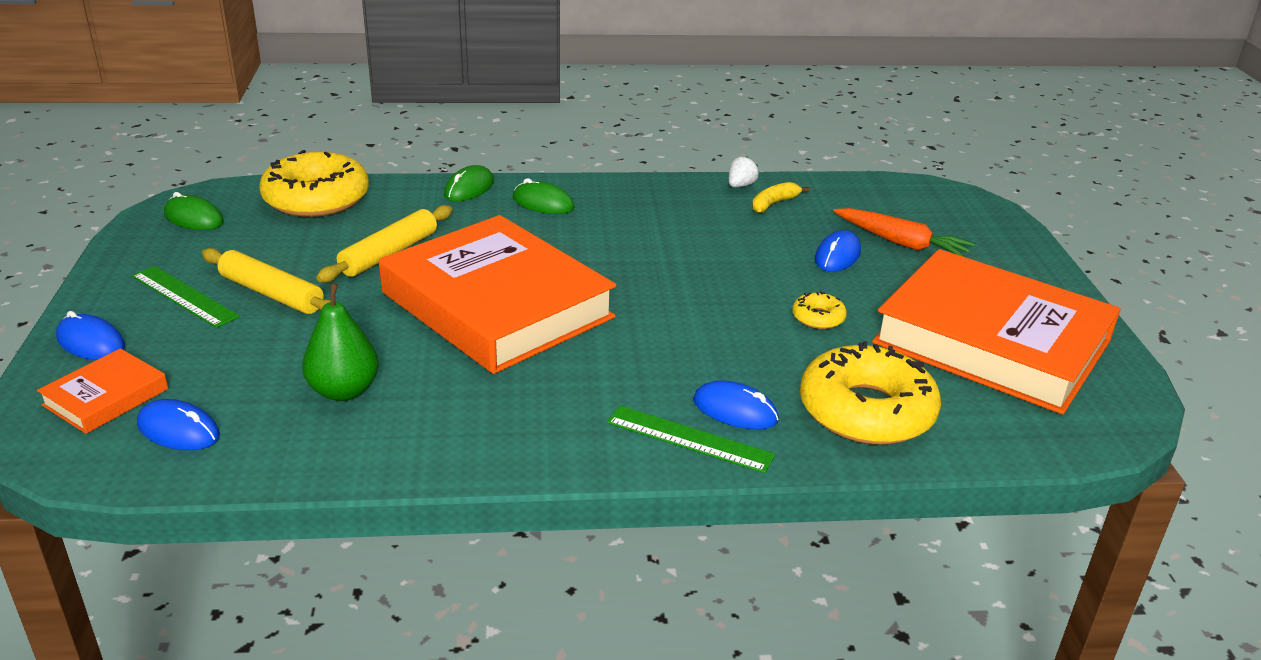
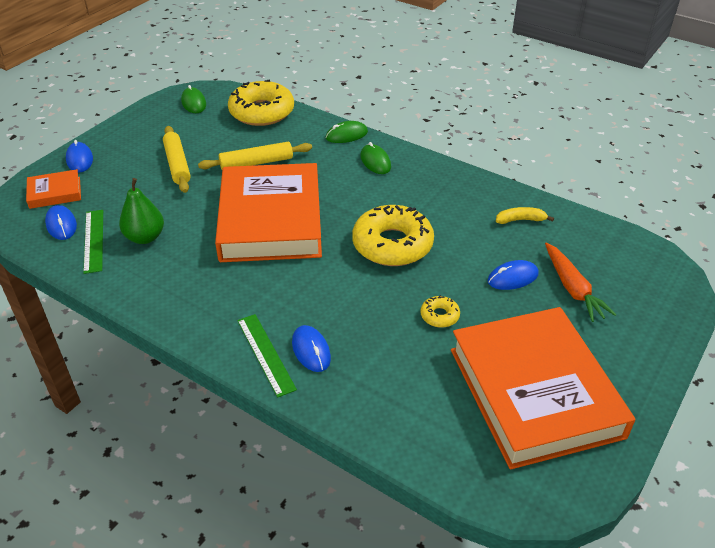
camera: 40 degrees right, 10 degrees up
green ruler [132,266,240,328] -> green ruler moved to [83,210,103,274]
white strawberry [729,156,759,187] -> none
yellow donut [800,341,941,445] -> yellow donut moved to [352,205,434,266]

